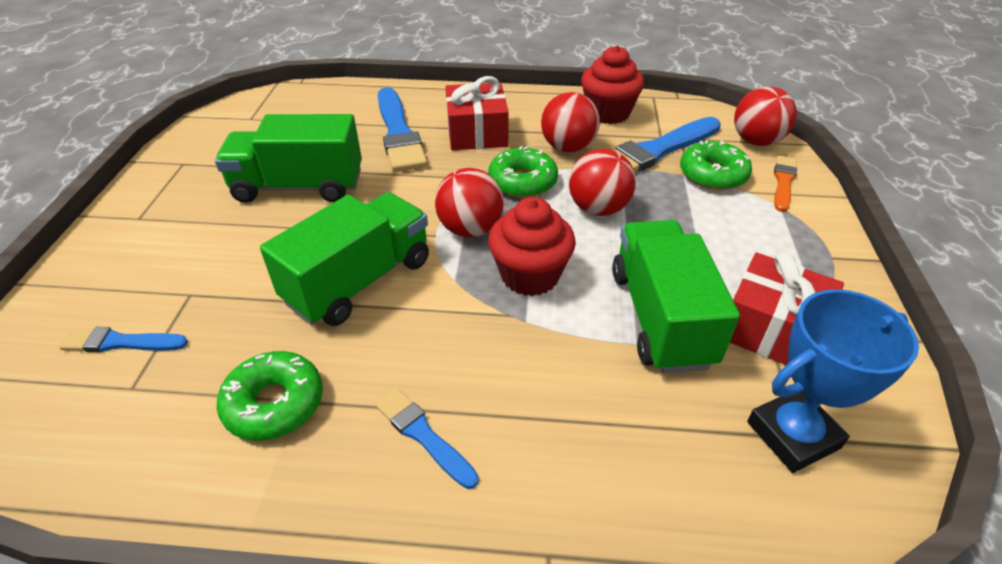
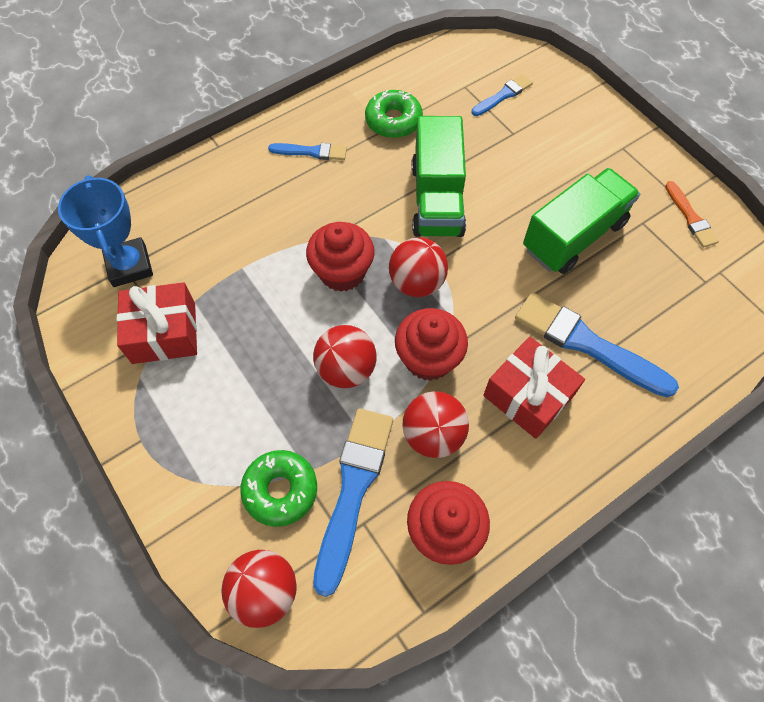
camera: 140 degrees right, 20 degrees up
green donut [488,146,558,198] -> red cupcake [395,308,468,381]
green truck [612,220,740,373] -> none
blue trophy [747,289,919,473] -> blue trophy turned 45 degrees counterclockwise [58,175,153,287]
orange brush [774,156,797,212] -> orange brush moved to [665,181,719,248]

